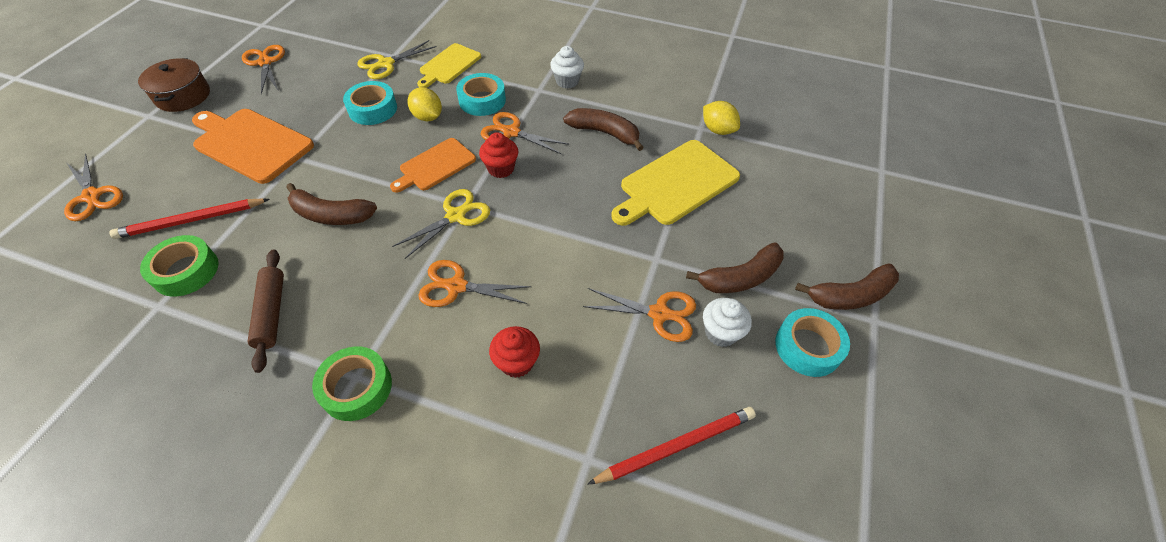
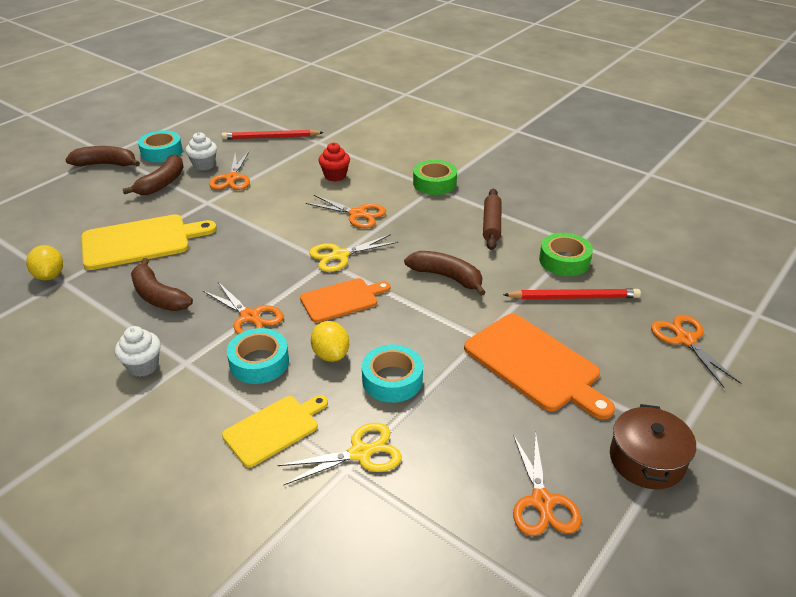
camera: 160 degrees left, 15 degrees down
red cupcake [479,132,519,178] -> none
orange scissors [583,288,696,342] -> orange scissors turned 120 degrees counterclockwise [209,152,250,190]
brown banana [686,243,784,293] -> brown banana turned 120 degrees clockwise [122,154,184,195]

